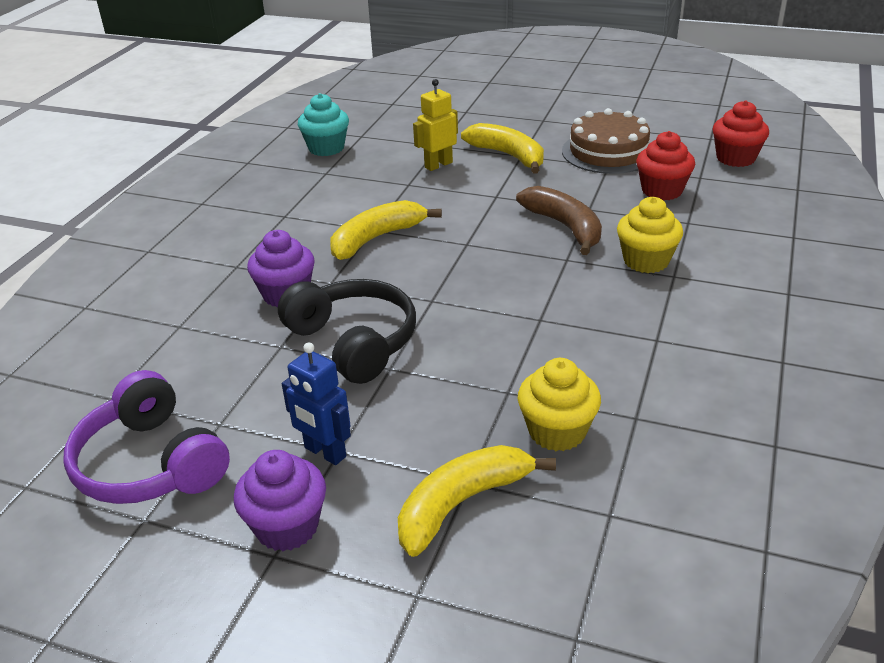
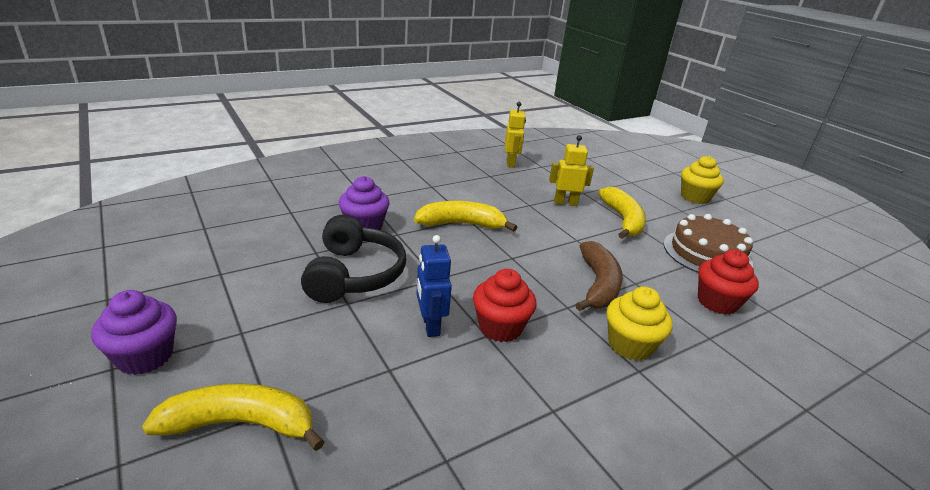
camera: 35 degrees right, 5 degrees down
purple headphones [63,370,230,504] -> none
blue robot [282,342,351,465] -> blue robot moved to [417,235,452,337]
turquoise cupcake [298,93,349,156] -> yellow robot [505,102,526,168]
yellow cupcake [518,358,601,451] -> yellow cupcake moved to [681,156,724,204]
red cupcake [713,100,769,167] -> red cupcake moved to [473,269,536,342]

